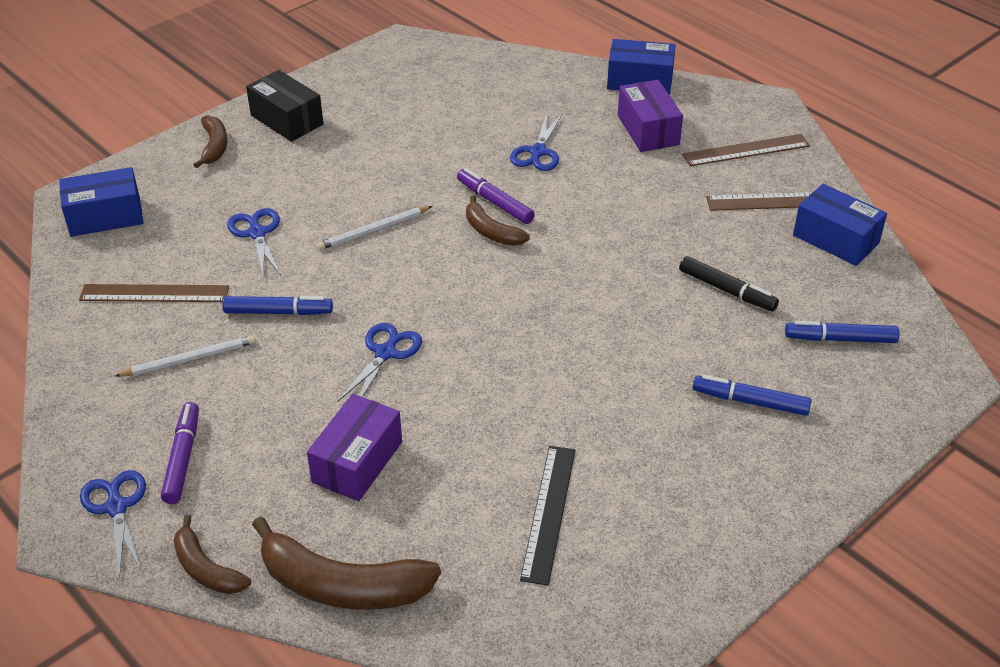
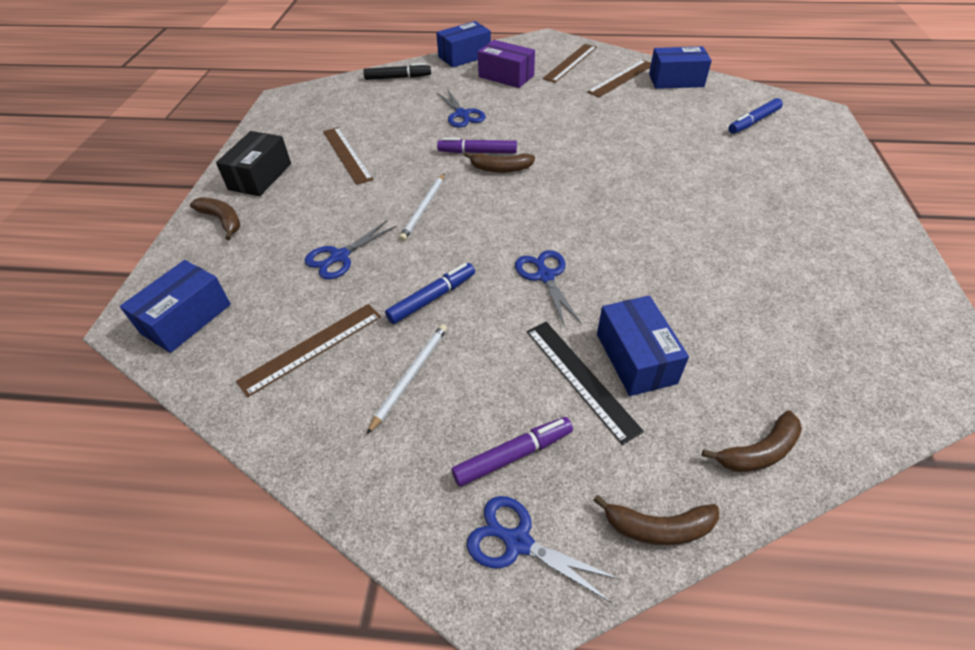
camera: 40 degrees left, 5 degrees up
purple marker [161,402,199,504] -> purple marker turned 105 degrees clockwise [452,417,573,487]
blue scissors [227,208,281,277] -> blue scissors turned 75 degrees counterclockwise [305,220,397,280]
black box [246,70,323,142] -> black box turned 75 degrees counterclockwise [216,131,291,196]
brown banana [252,516,441,610] -> brown banana [702,410,802,472], size x0.57
purple box [307,394,402,501] -> blue box [597,296,689,396]
black ruler [520,446,576,586] -> black ruler moved to [527,322,644,445]
black marker [679,256,779,311] -> black marker moved to [363,63,431,80]
blue marker [693,375,811,416] -> none
none -> brown ruler [323,127,374,185]

